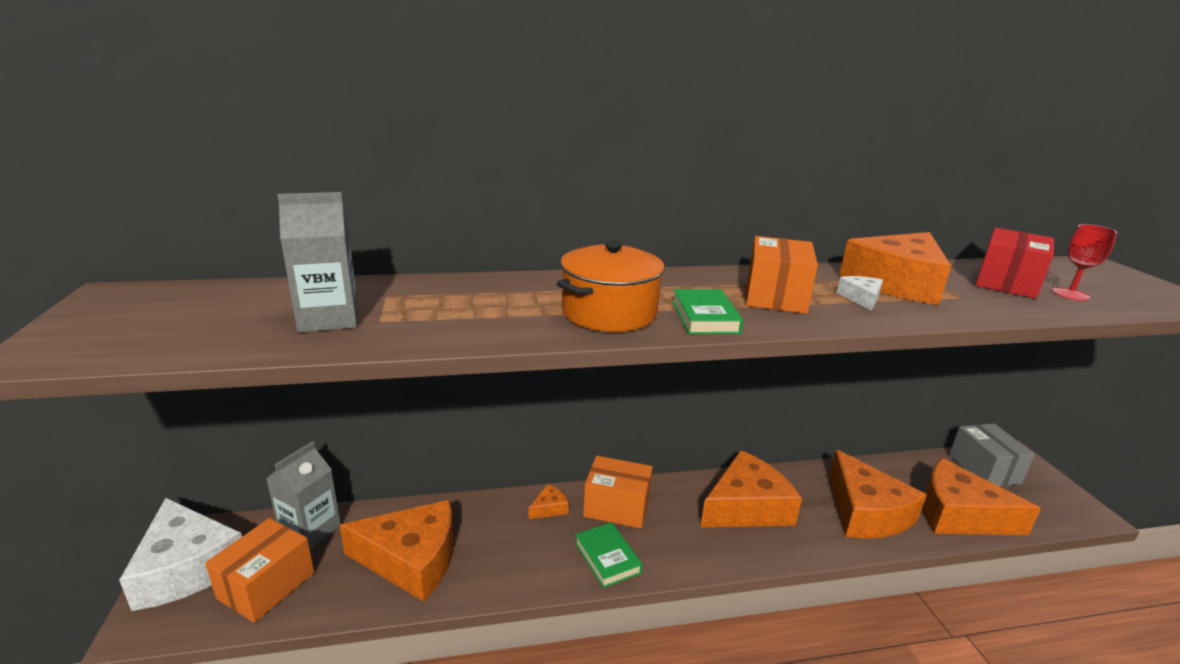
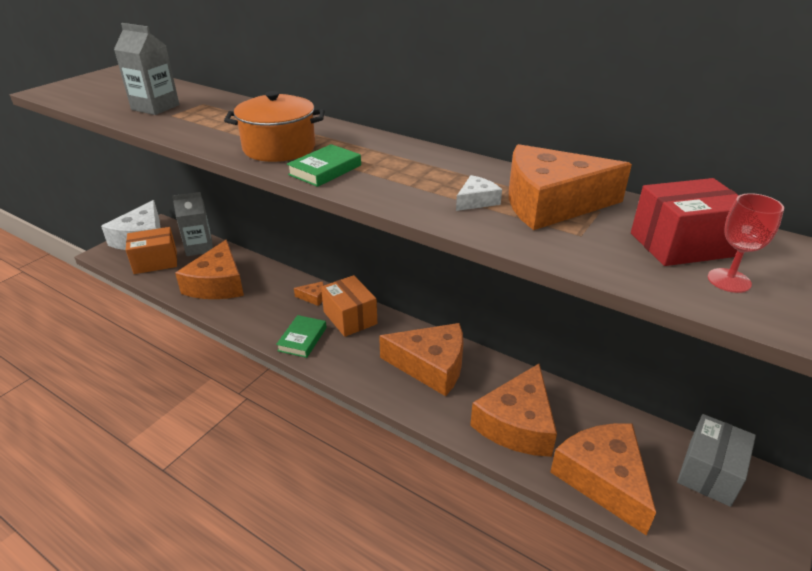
camera: 45 degrees right, 10 degrees up
orange cheese [340,500,454,602] -> orange cheese turned 45 degrees clockwise [175,240,244,299]
orange box [746,236,818,314] -> none

